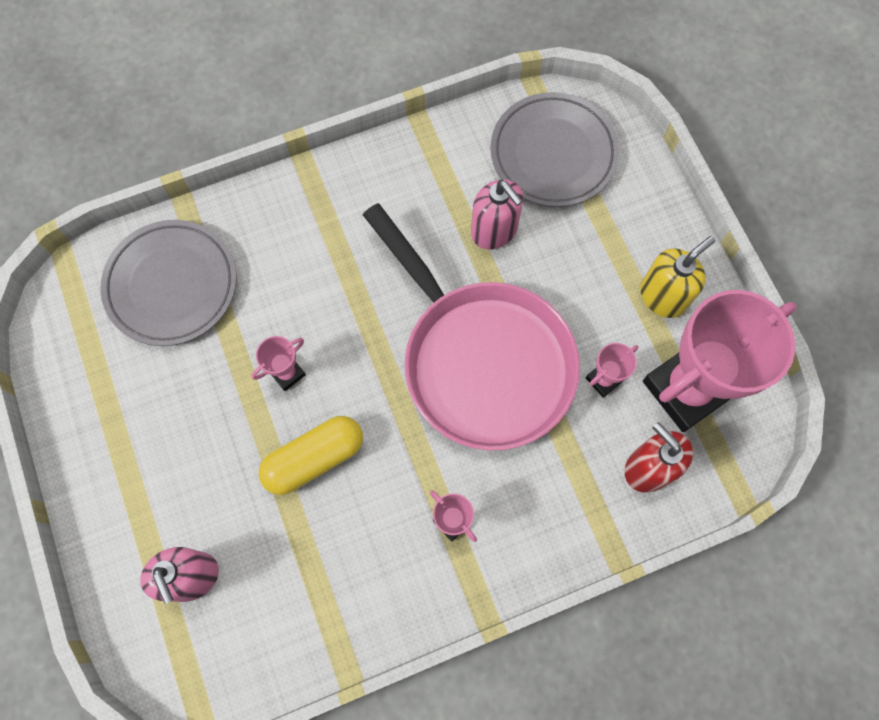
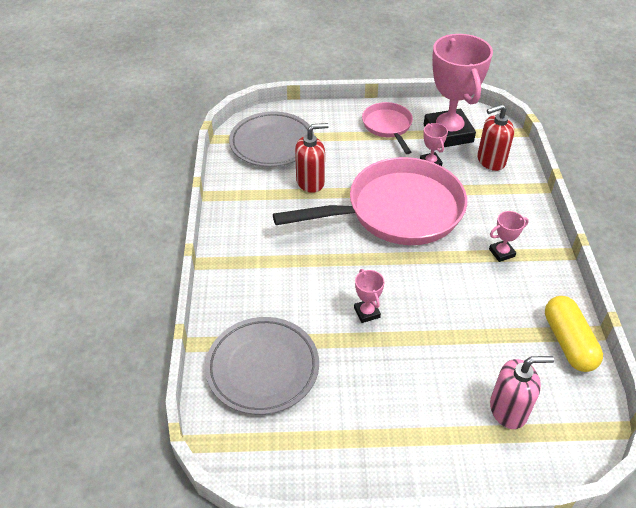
camera: 70 degrees left, 25 degrees down
yellow capsule [259,416,363,495] -> yellow capsule moved to [545,296,603,372]
pink soap dispenser [471,180,523,249] -> red soap dispenser [295,123,329,193]
yellow soap dispenser [640,236,715,318] -> pink pan [362,102,413,154]

